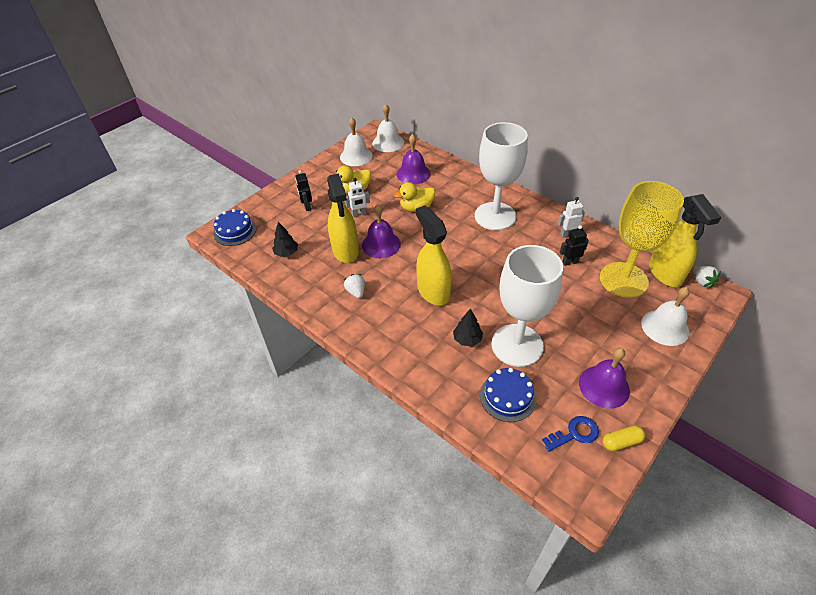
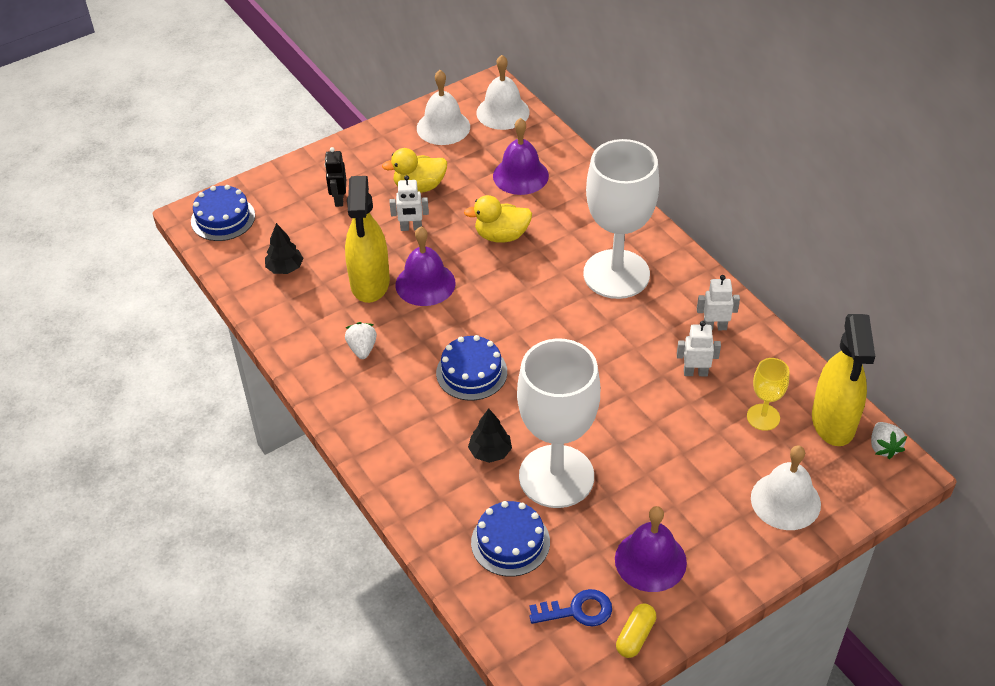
camera: 15 degrees right, 0 degrees up
yellow spray bottle [416,206,452,305] -> blue cake [436,335,507,401]
black robot [560,225,589,266] -> white robot [677,321,721,376]
yellow goblet [600,181,684,298] -> yellow goblet [747,358,789,431], size x0.45
yellow capsule [603,425,645,451] -> yellow capsule turned 60 degrees counterclockwise [616,603,656,658]

